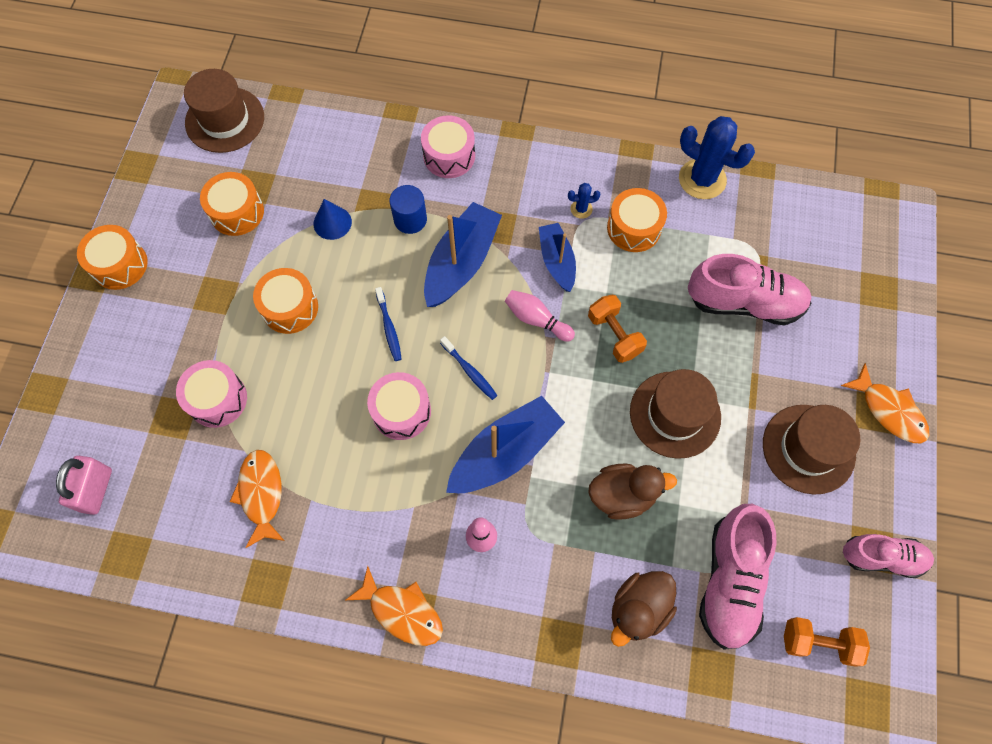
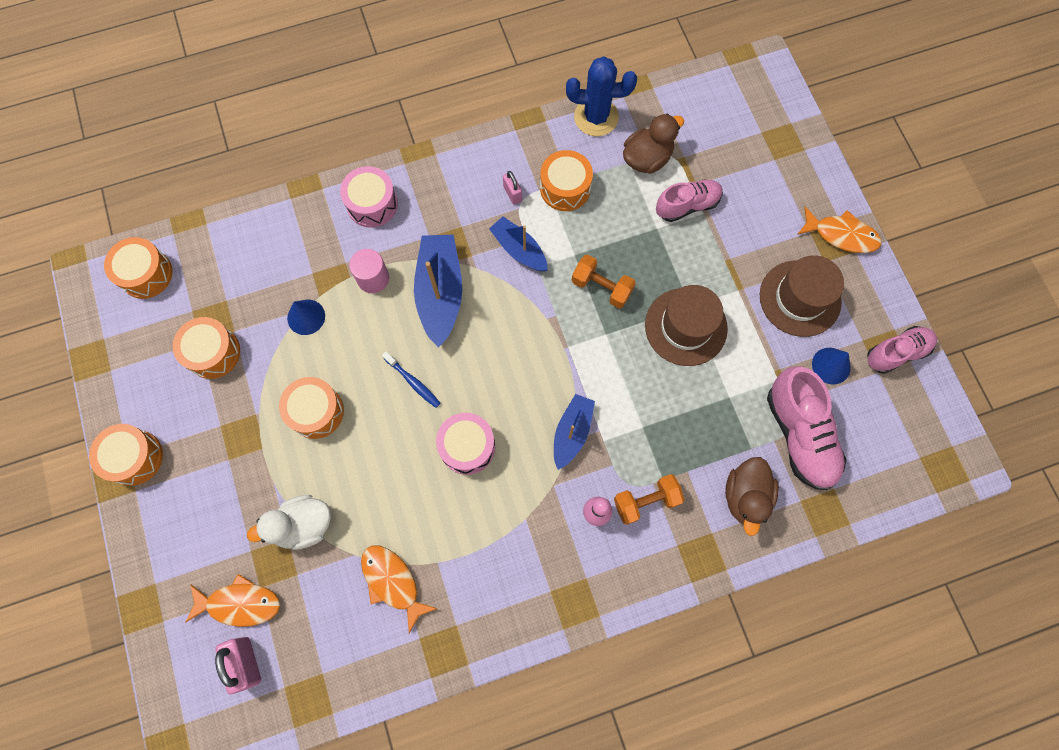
camera: 30 degrees left, 5 degrees up
pink drum [176,360,247,428] -> white duck [247,495,331,550]
brown hat [184,69,264,153] -> orange drum [104,237,173,299]
orange fish [346,566,443,646] -> orange fish moved to [185,574,280,627]
blue cylinder [389,185,427,234] -> pink cylinder [349,249,389,293]
blue toothbrush [440,336,498,400] -> none
blue boat [446,396,565,493] -> blue boat [554,394,595,470], size x0.63
pink bowling pin [505,290,575,342] -> none
blue cactus [568,183,600,219] -> pink padlock [503,171,522,205]
brown duck [588,464,677,520] -> brown duck moved to [623,113,684,174]
pink shoe [688,254,811,325] -> pink shoe [656,180,723,222], size x0.65
orange dumbbell [784,617,870,666] -> orange dumbbell moved to [614,474,684,525]
none -> blue cone [812,348,851,385]

